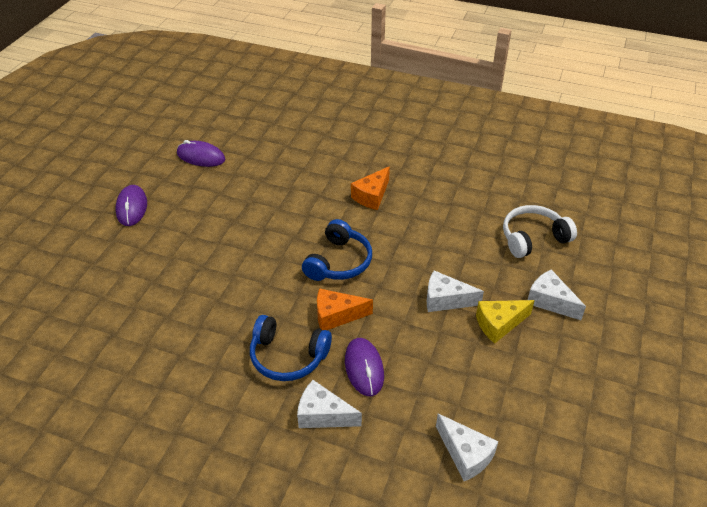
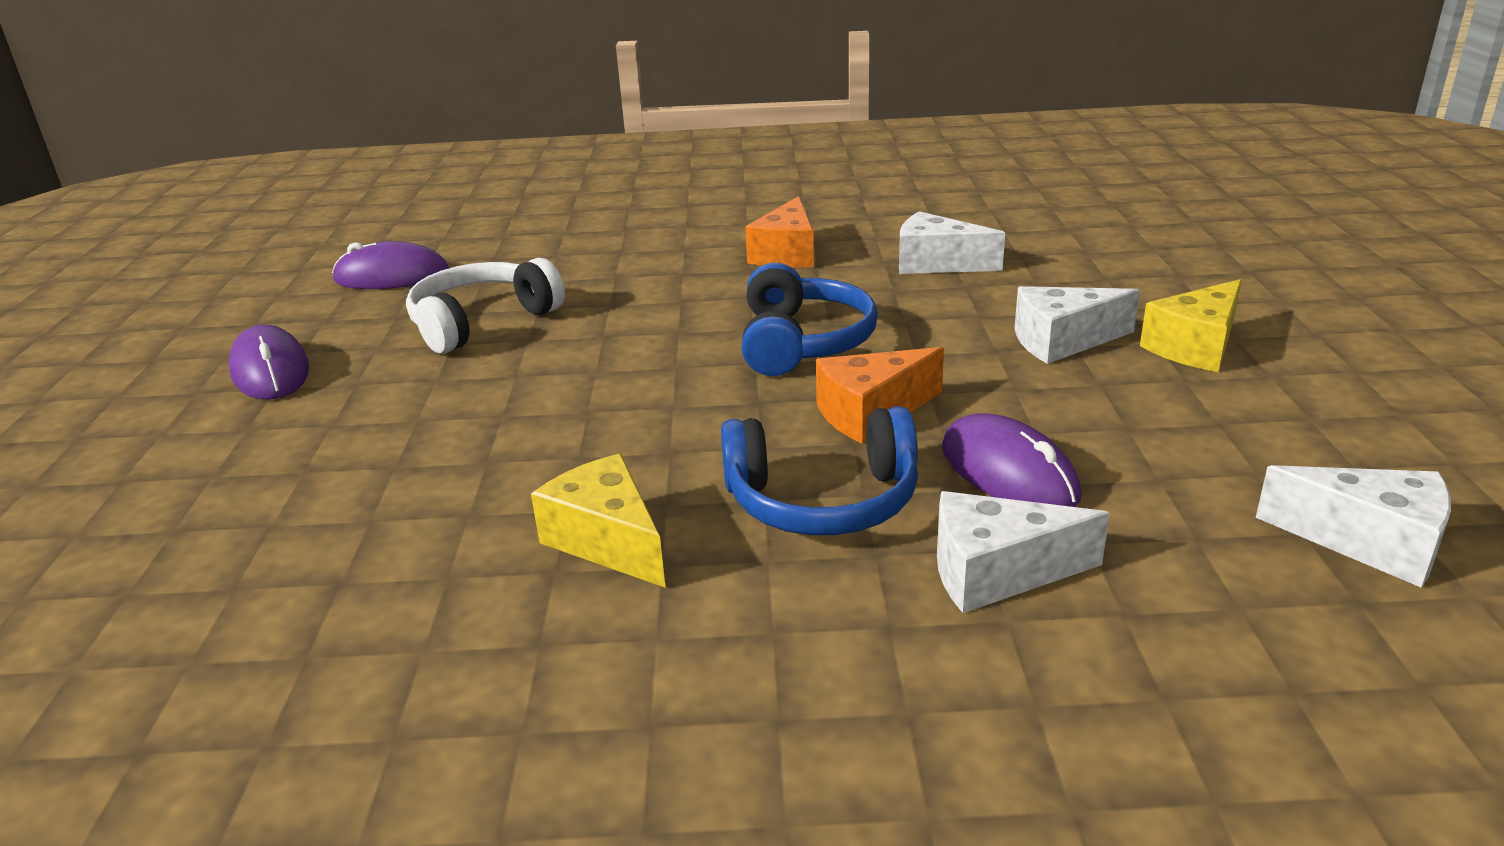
camera: 20 degrees left, 15 degrees down
white headphones [503,205,577,258] -> white headphones moved to [406,258,565,354]
white cheese [528,270,586,320] -> white cheese moved to [899,211,1005,274]
none -> yellow cheese [531,454,666,588]

